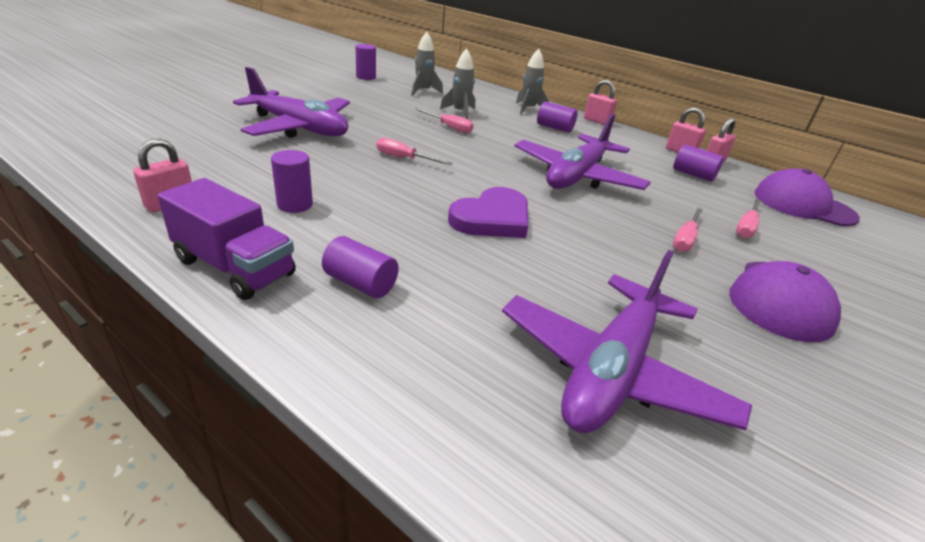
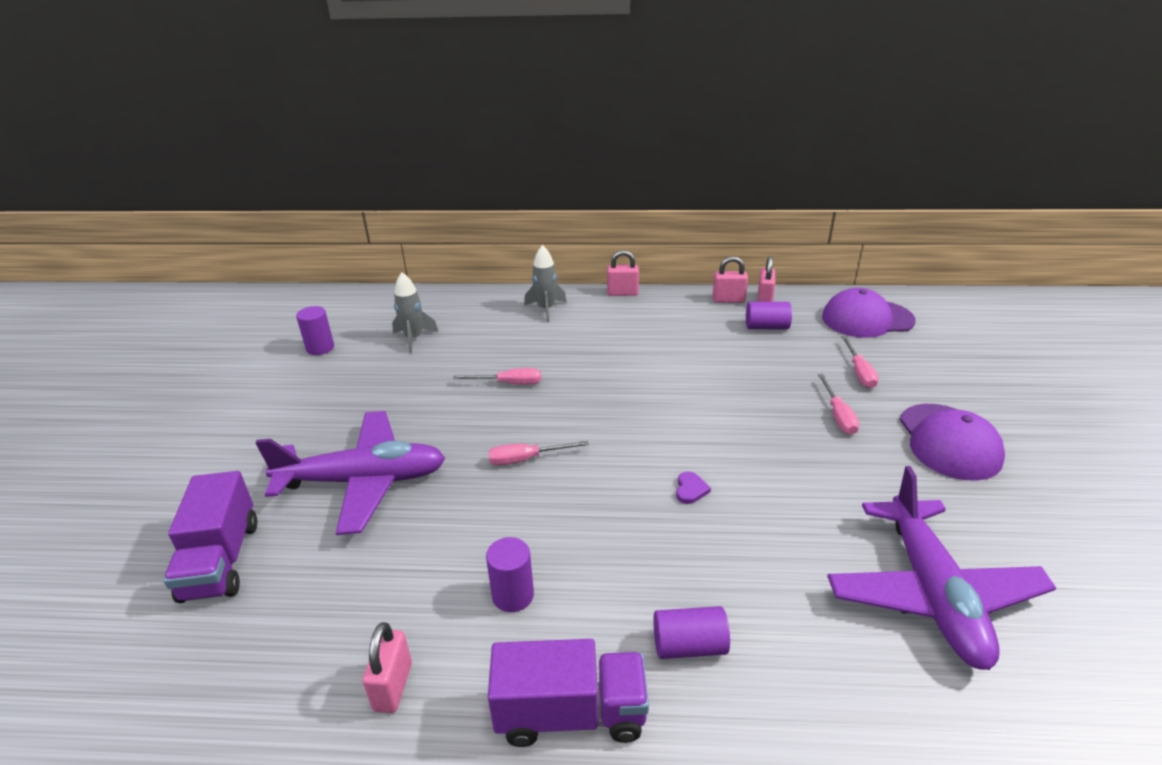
camera: 30 degrees left, 0 degrees up
grey rocket [440,48,475,119] -> none
purple heart [448,187,528,238] -> purple heart [676,472,711,504], size x0.41
purple plane [514,113,651,190] -> none
purple cylinder [537,102,578,133] -> none
none -> purple truck [164,471,257,603]

